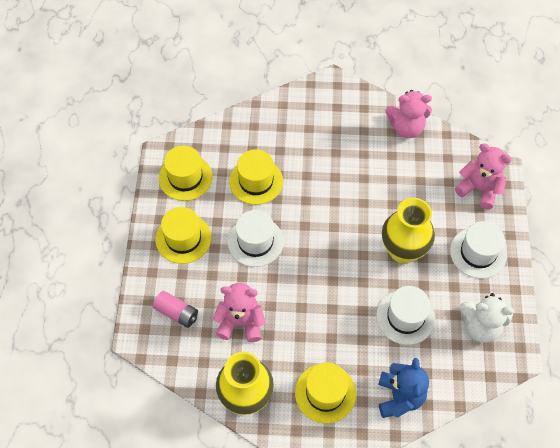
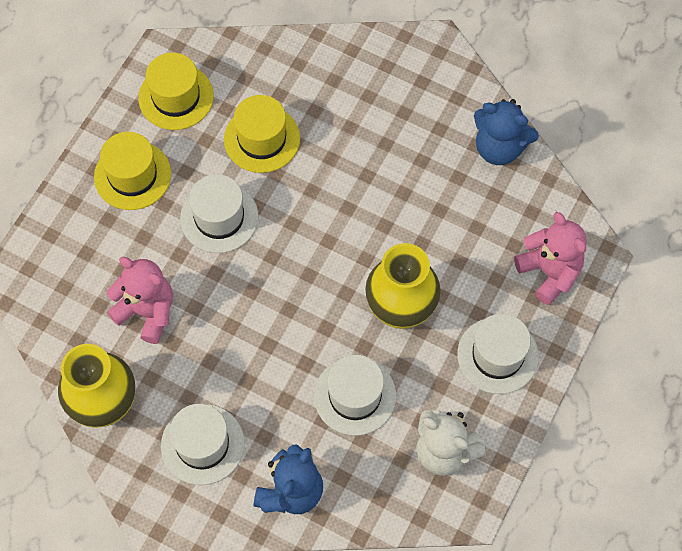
camera: 25 degrees right, 5 degrees up
pink battery [153,291,198,328] -> none
yellow hat [295,362,356,424] -> white hat [161,404,244,485]
pink teddy bear [386,90,432,138] -> blue teddy bear [474,99,539,165]

